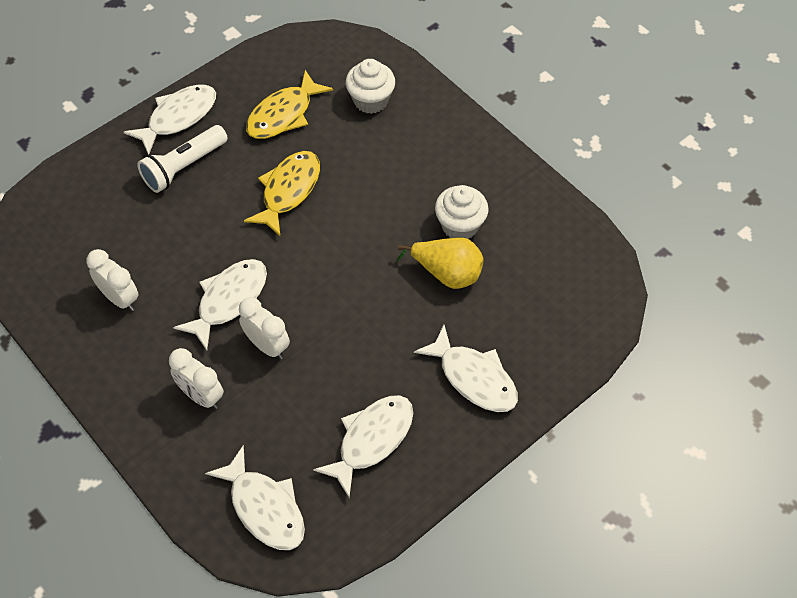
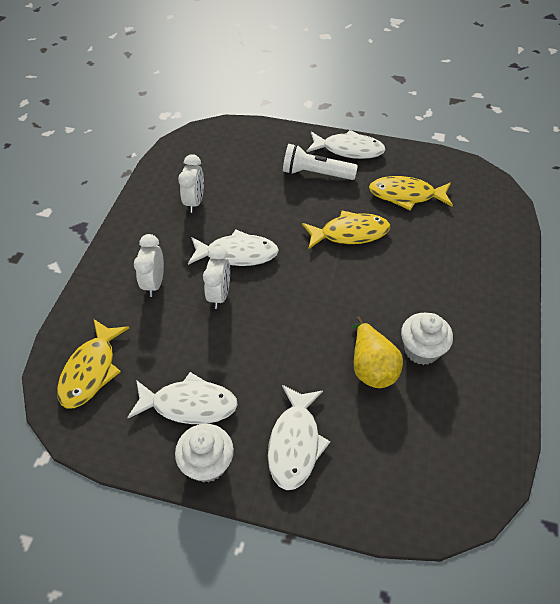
camera: 55 degrees right, 5 degrees down
white fish [205,445,305,550] -> yellow fish [57,319,129,408]
white cupcake [346,59,395,114] -> white cupcake moved to [175,424,234,483]

